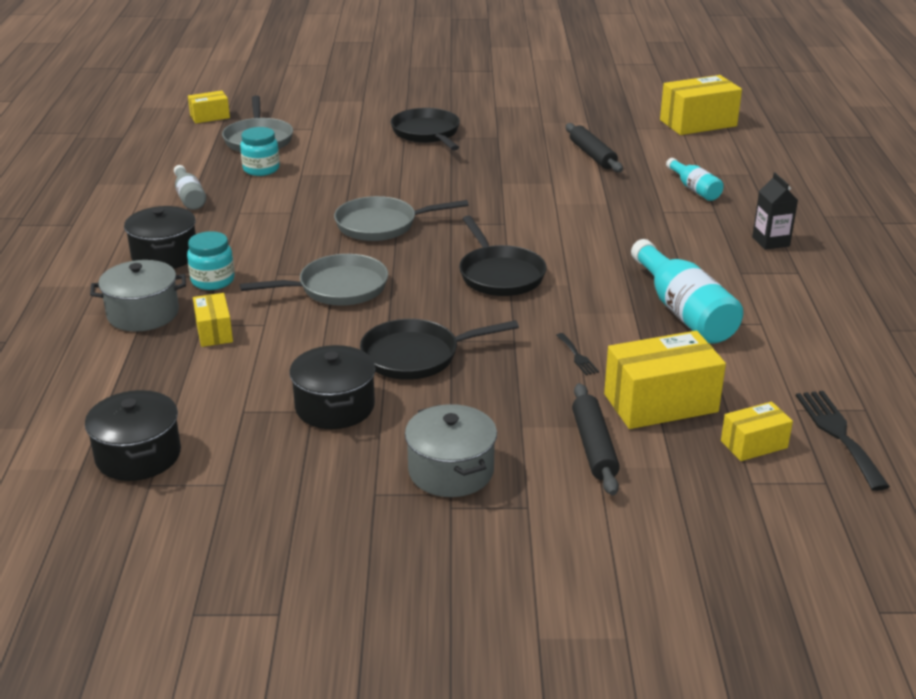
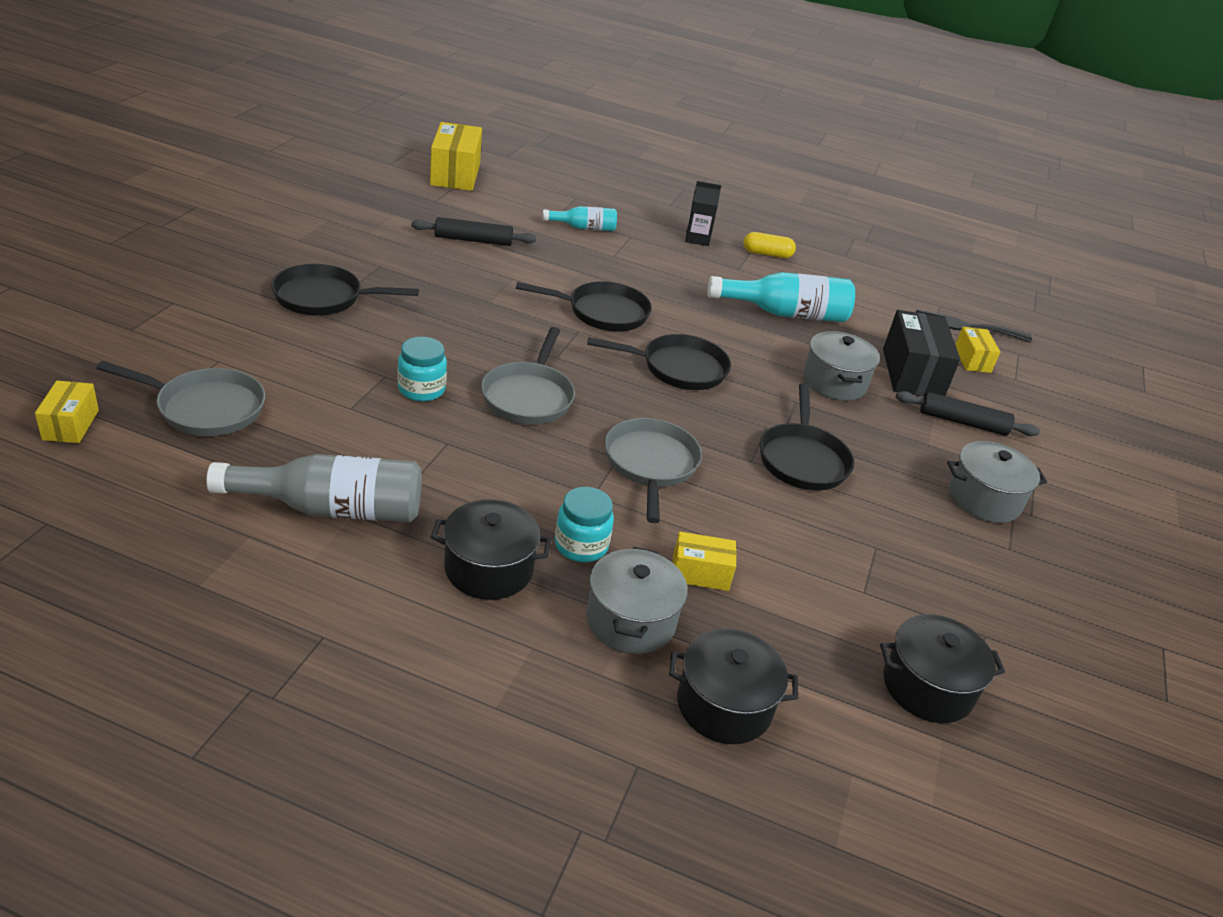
camera: 75 degrees left, 5 degrees up
grey bottle [174,165,206,210] -> grey bottle [206,454,422,522], size x1.79
turquoise jar [240,127,280,176] -> turquoise jar moved to [397,337,447,402]
black pot [289,345,375,429] -> black pot moved to [669,629,798,744]
black fork [556,333,599,375] -> grey pot [803,331,880,401]
yellow box [604,331,726,429] -> black box [883,310,960,396]
none -> black pan [516,282,652,331]
none -> yellow capsule [744,232,796,258]

